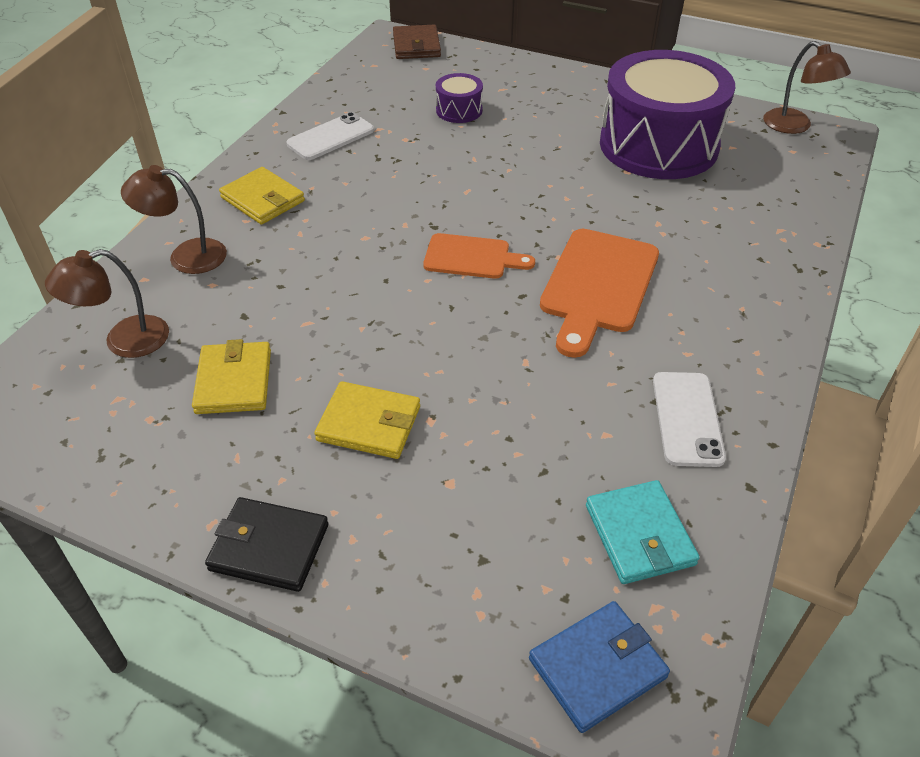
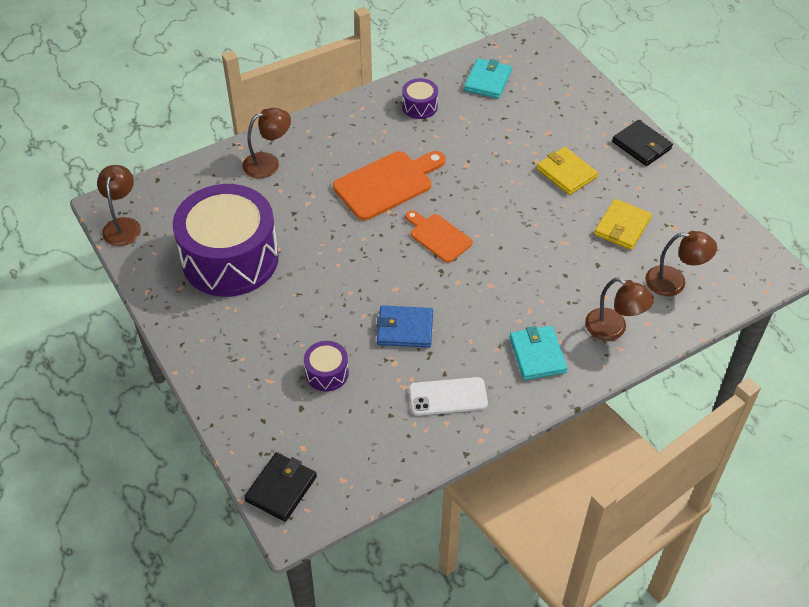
camera: 145 degrees left, 5 degrees up
yellow wallet [219,167,305,225] -> turquoise wallet [510,326,568,380]
brown wallet [393,25,441,59] -> black wallet [244,452,317,522]
blue wallet [529,601,670,733] -> blue wallet moved to [377,305,433,348]
white phone [653,372,726,467] -> purple drum [402,78,438,119]
none -> brown lamp [242,108,291,178]

